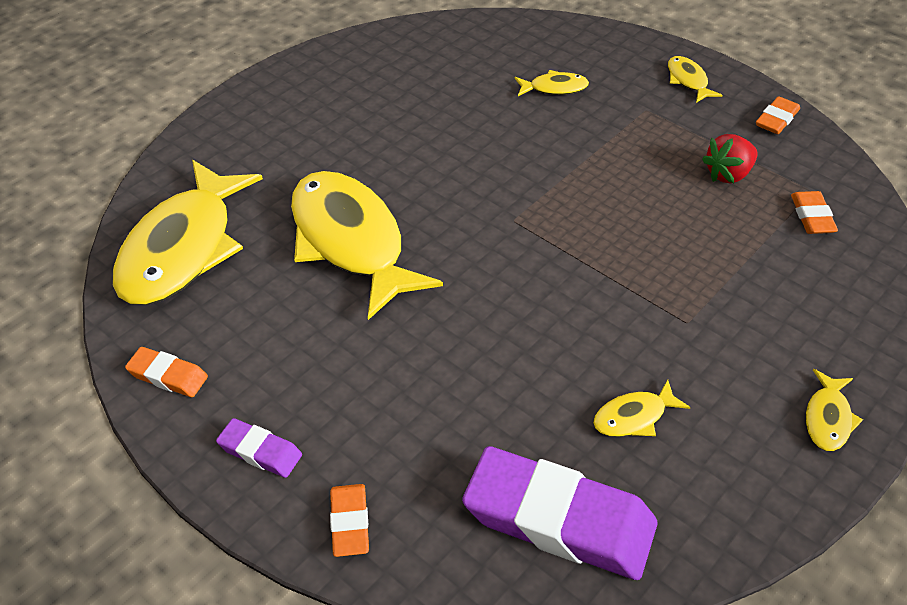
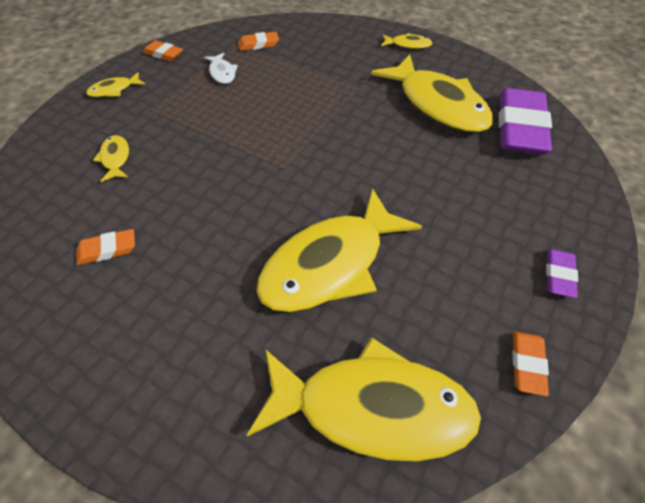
camera: 100 degrees left, 5 degrees up
orange eraser [330,484,369,557] -> orange eraser moved to [76,229,135,265]
yellow fish [593,380,690,437] -> yellow fish [371,54,493,133], size x2.37
red strawberry [702,134,758,183] -> white fish [204,53,238,84]

